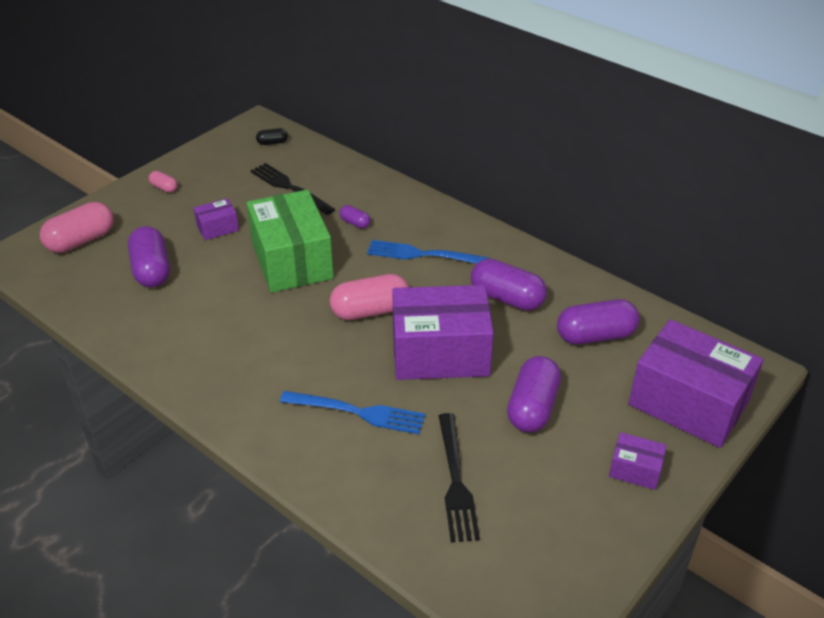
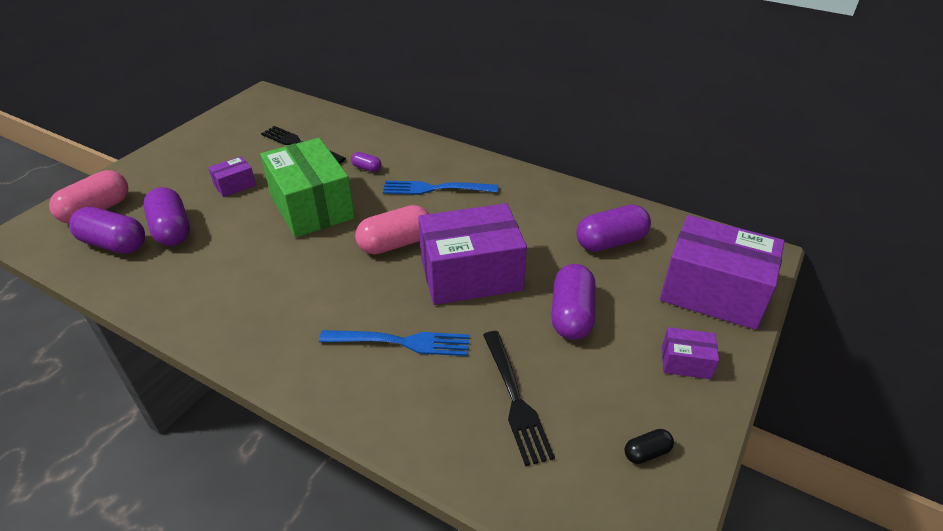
camera: 10 degrees left, 0 degrees up
pink capsule [149,171,177,193] -> none
black capsule [256,128,288,145] -> black capsule moved to [624,429,674,464]
purple capsule [471,259,547,311] -> purple capsule moved to [69,207,145,254]

